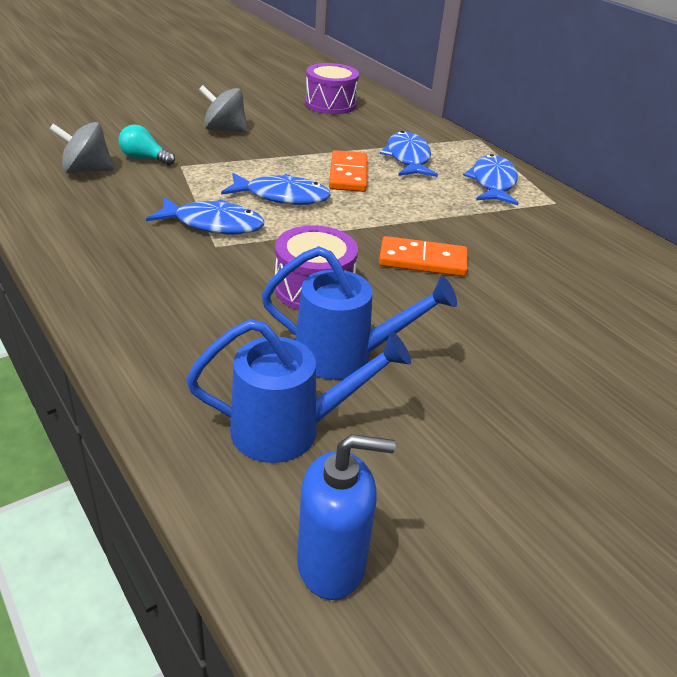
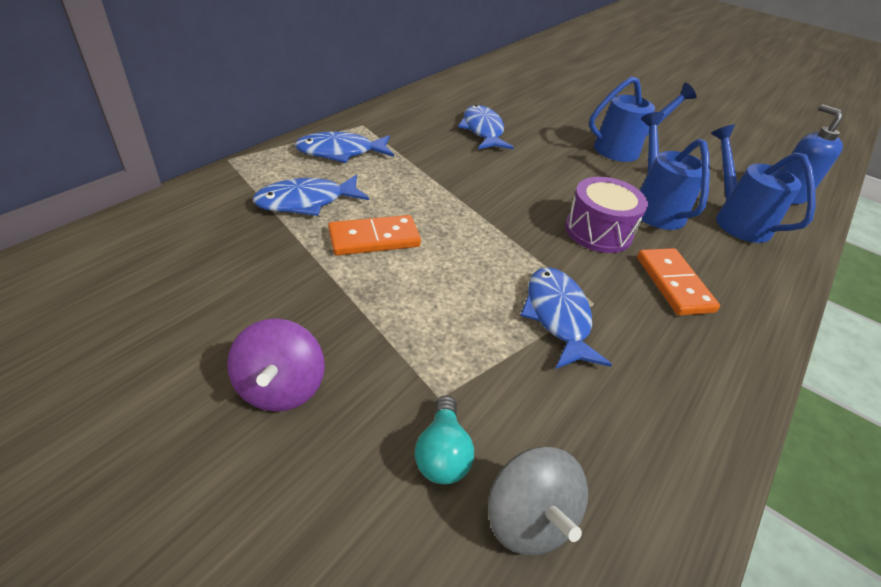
camera: 110 degrees left, 5 degrees up
grey spinning top [199,85,248,133] -> purple spinning top [227,318,325,412]
blue fish [221,173,331,205] -> blue fish moved to [458,105,514,149]
purple drum [305,63,359,114] -> none
orange domino [379,236,468,277] -> orange domino moved to [637,248,720,316]
none -> blue watering can [589,76,697,162]

